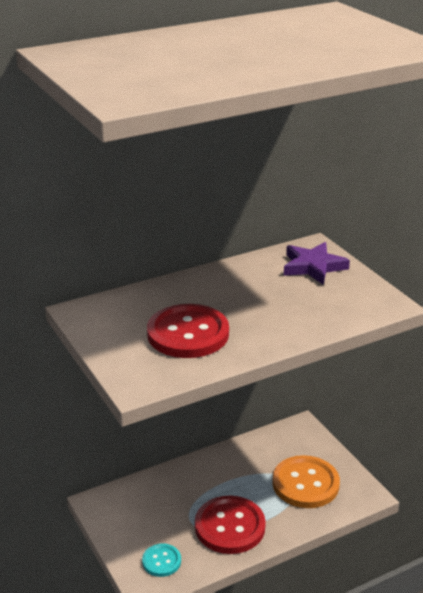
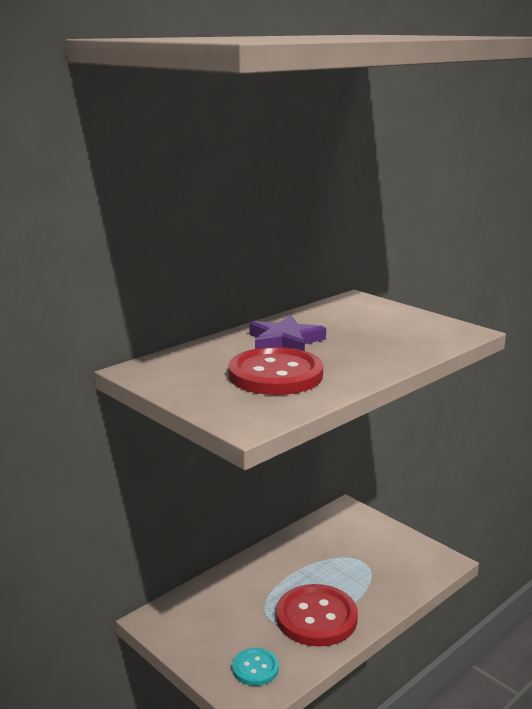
camera: 15 degrees left, 10 degrees down
orange button [272,455,340,508] -> none
purple star [284,242,350,285] -> purple star moved to [249,315,326,351]

